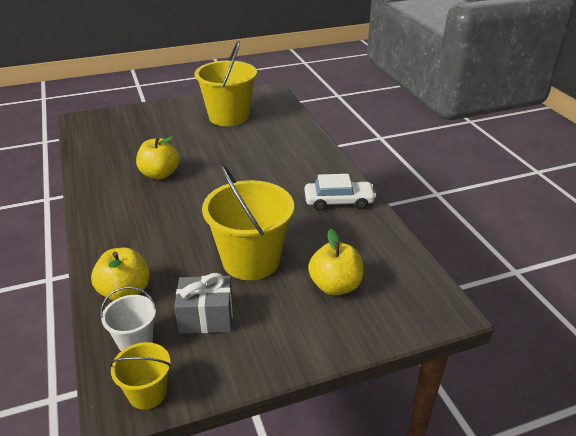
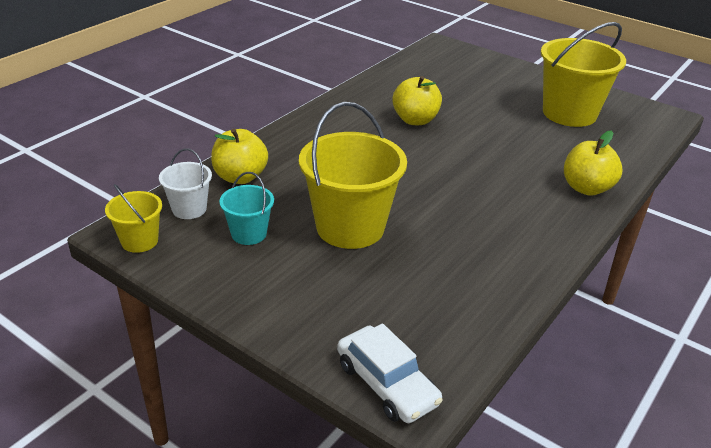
camera: 55 degrees right, 0 degrees up
grey gift [174,273,233,334] -> turquoise bucket [219,172,274,245]
white car [305,174,376,211] -> white car moved to [337,324,443,423]
yellow apple [308,229,363,295] -> yellow apple moved to [564,130,623,196]

